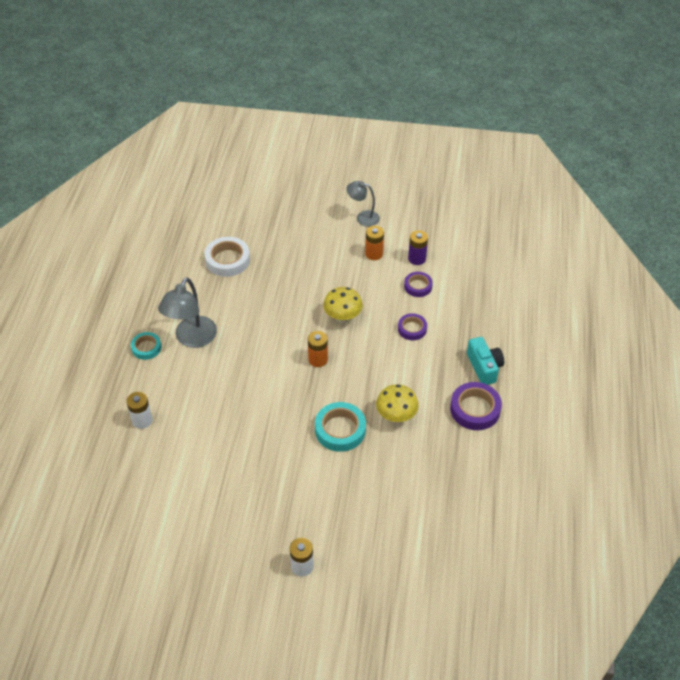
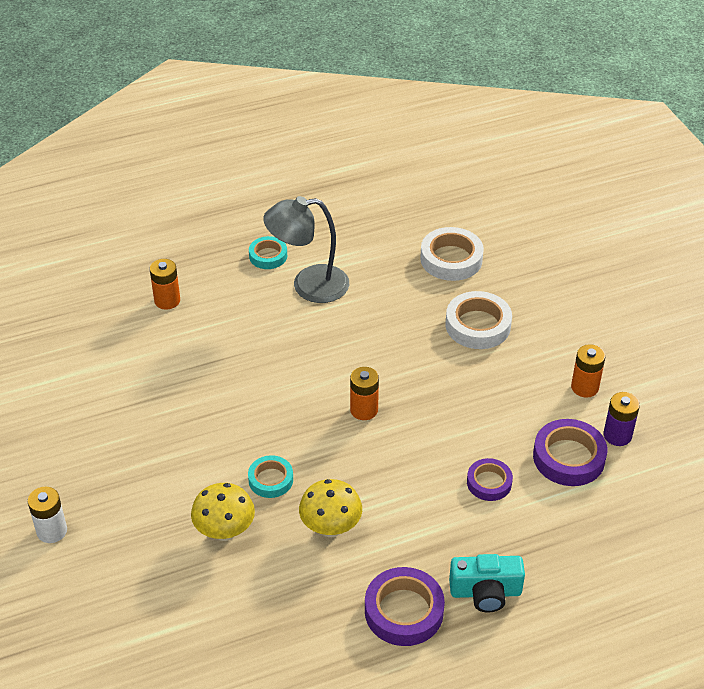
camera: 60 degrees right, 5 degrees down
white battery [126,392,153,429] -> orange battery [150,259,180,310]
turquoise tape [315,402,366,452] -> turquoise tape [248,455,293,498], size x0.62
yellow mushroom [323,287,363,323] -> yellow mushroom moved to [191,483,255,541]
grey lamp [346,181,380,227] -> none
purple tape [404,272,433,297] -> purple tape [533,419,607,486], size x1.62
turquoise camera [467,337,504,385] -> turquoise camera turned 45 degrees clockwise [449,554,525,613]
none -> white tape [446,291,512,349]

